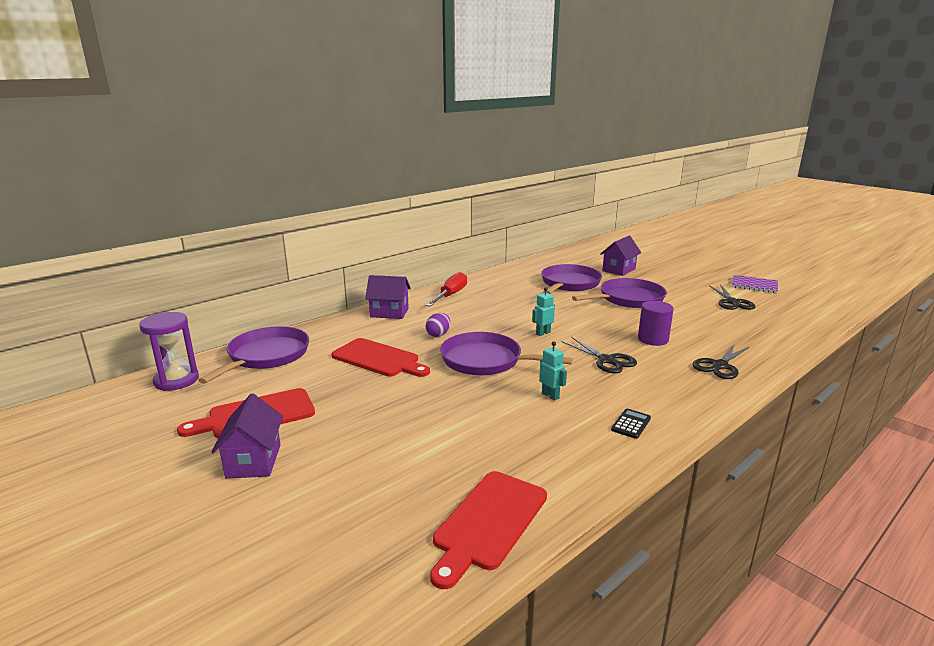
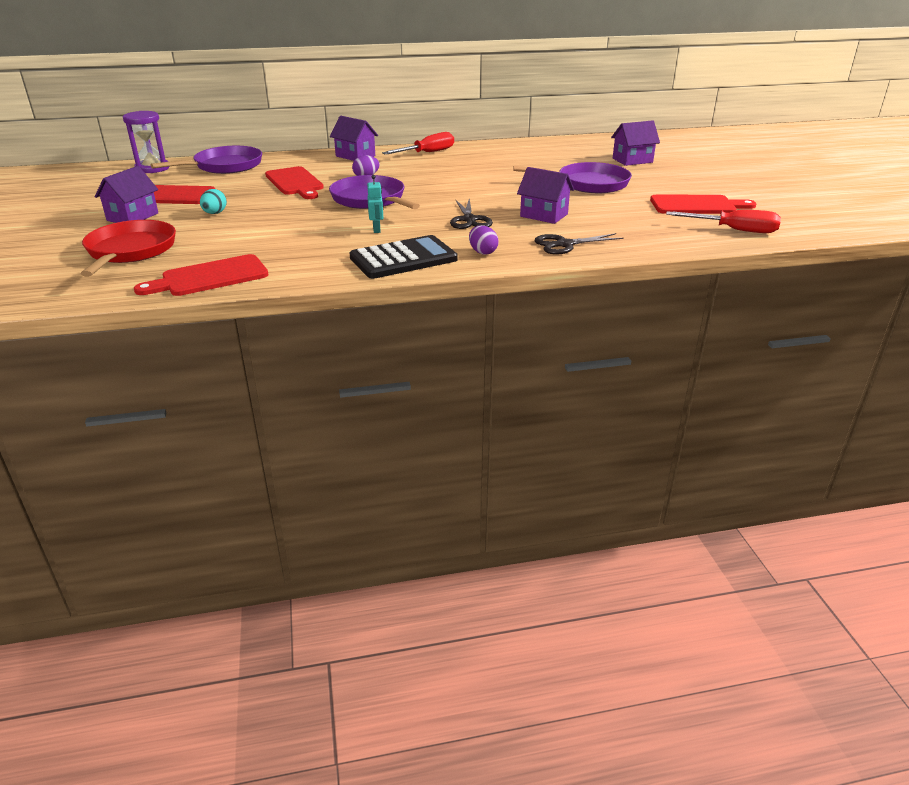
camera: 30 degrees right, 10 degrees up
turquoise robot [532,287,555,336] -> none
purple pan [541,264,602,294] -> none
black calculator [611,409,651,439] -> black calculator [350,235,458,279], size x2.36
purple cylinder [638,301,674,346] -> purple house [517,167,574,224]
black scissors [709,284,755,310] -> red cutting board [650,195,756,214]
purple notebook [732,275,778,293] -> none
none -> red pan [81,220,176,277]
none -> turquoise egg [200,189,227,214]
none -> purple egg [469,225,499,255]
none -> red screwdriver [666,210,781,233]

